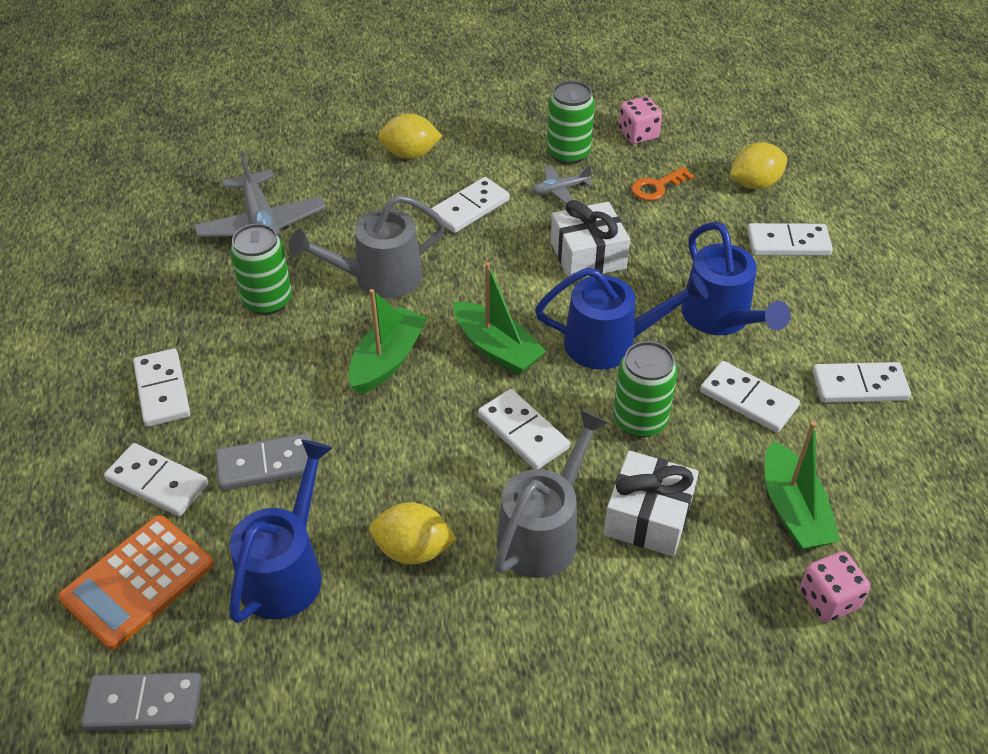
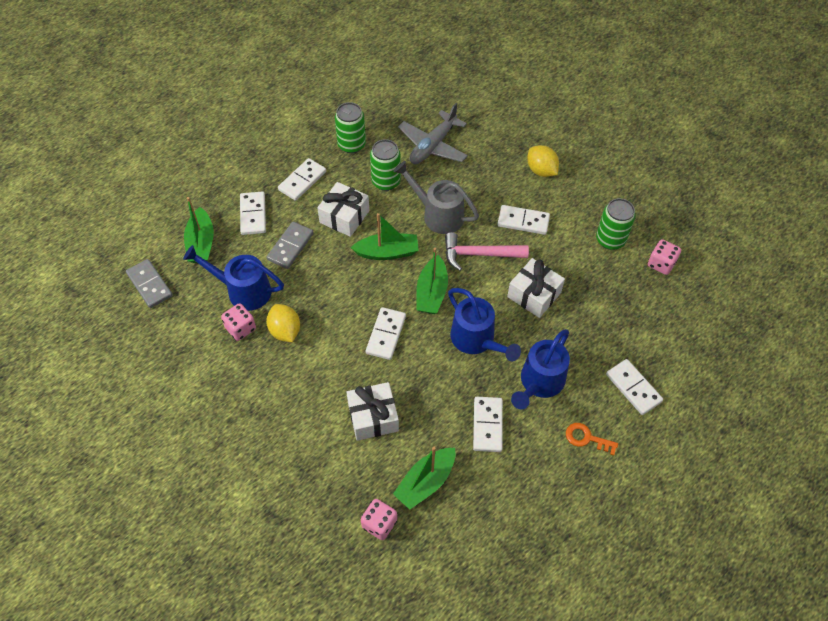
camera: 55 degrees right, 10 degrees up
orange calculator [58,515,214,650] -> green boat [184,197,214,263]
grey domino [216,433,310,491] -> grey domino turned 75 degrees clockwise [267,222,314,269]
blue watering can [229,440,333,623] -> blue watering can turned 150 degrees counterclockwise [183,245,284,311]
grey watering can [494,409,609,578] -> none
grey plane [532,165,593,204] -> none
green can [613,341,678,438] -> green can moved to [335,102,366,154]
orange key [631,167,694,201] -> orange key moved to [566,423,618,456]
yellow lemon [730,142,787,189] -> none
white domino [812,362,911,403] -> none
none -> pink dice [221,303,256,341]
none -> white gift [317,182,369,237]
none -> pink hammer [445,232,529,271]

